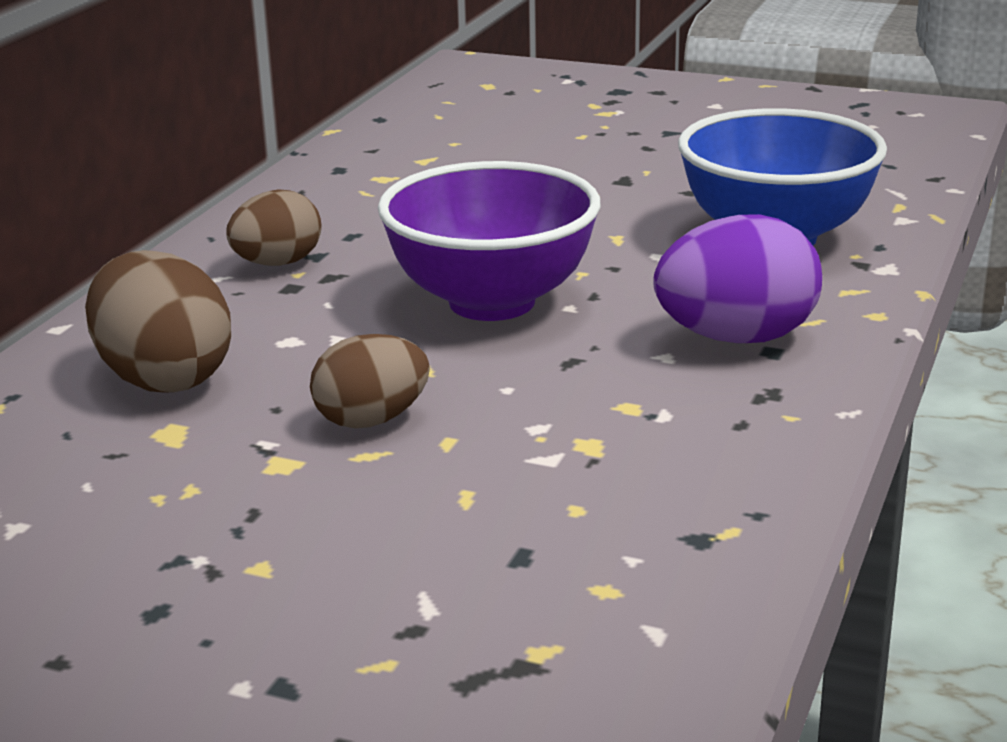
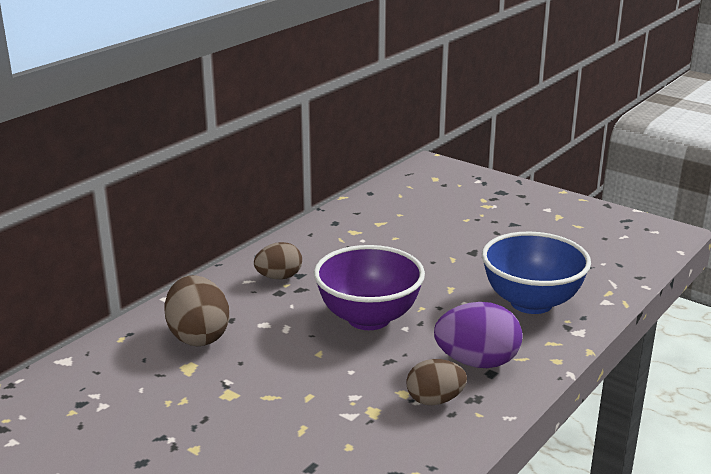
camera: 15 degrees right, 0 degrees up
brown egg [310,334,430,428] -> brown egg moved to [406,359,467,405]

